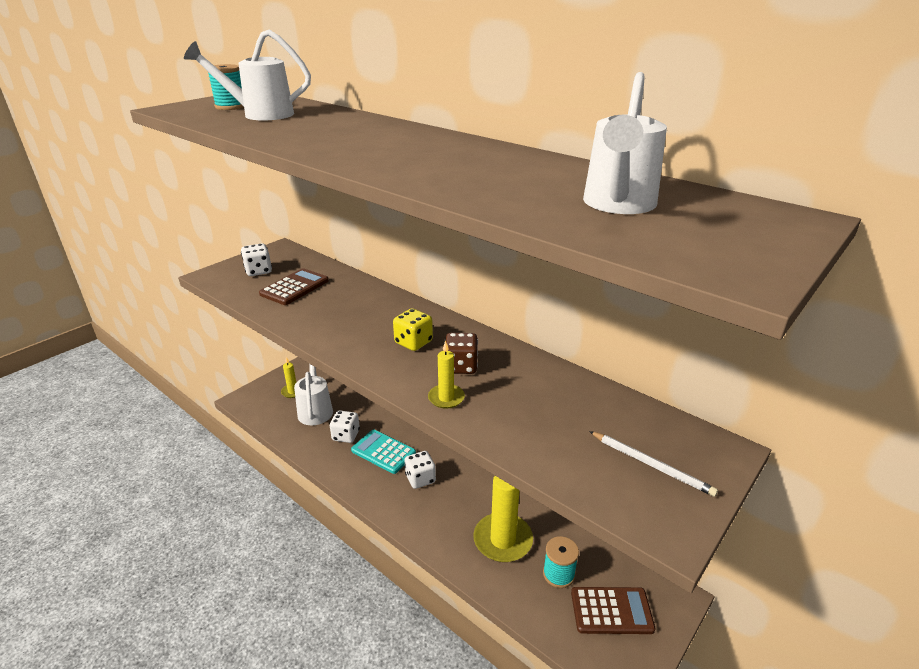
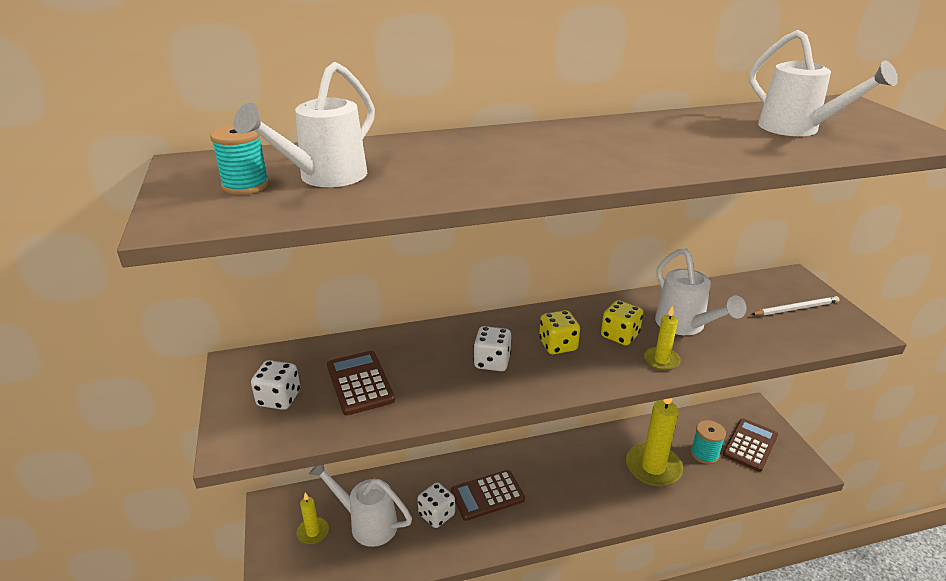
camera: 55 degrees left, 0 degrees up
turquoise calculator [351,429,416,474] -> brown calculator [451,470,525,521]
white dice [404,451,436,489] -> white dice moved to [474,326,511,371]
brown dice [445,333,478,374] -> yellow dice [601,300,643,345]
none -> white watering can [655,248,747,335]

